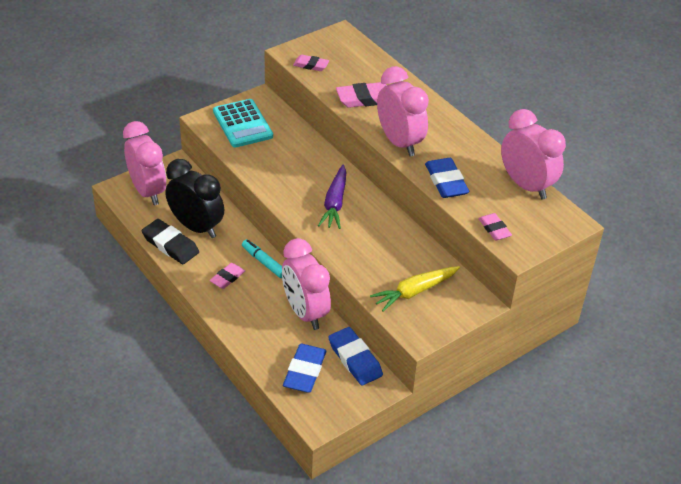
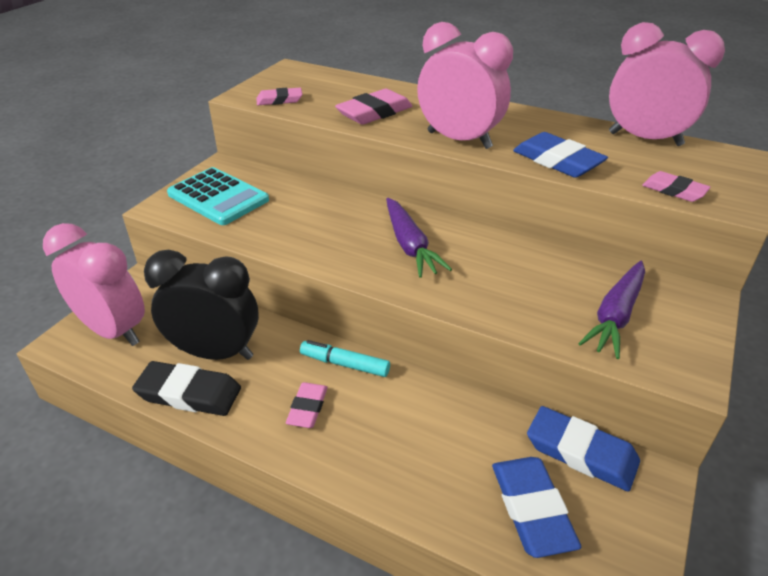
camera: 25 degrees left, 5 degrees down
pink clock [282,238,331,330] -> none
yellow carrot [370,266,460,312] -> purple carrot [578,261,645,359]

